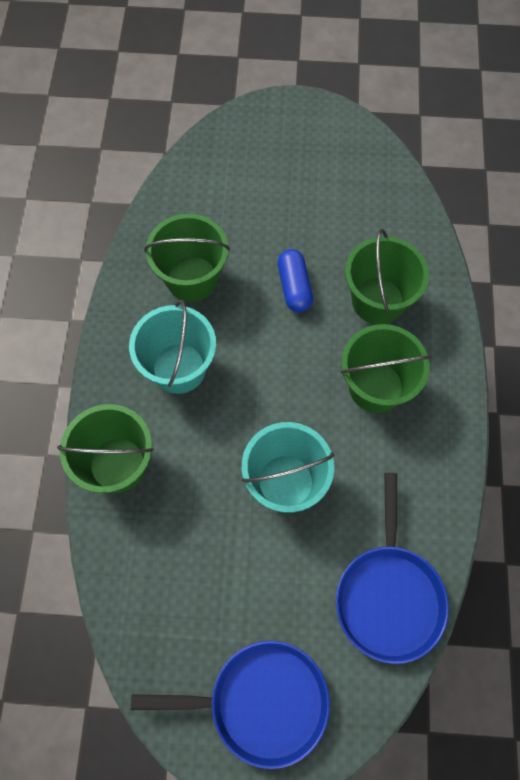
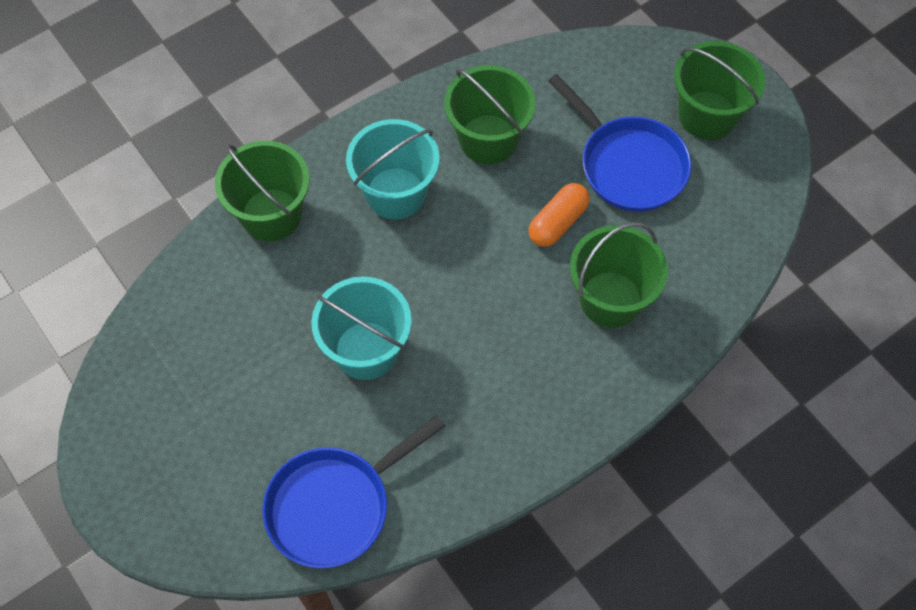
camera: 50 degrees right, 5 degrees down
blue pan [131,640,330,769] -> blue pan moved to [548,74,691,212]
blue capsule [277,249,313,312] -> orange capsule [528,183,590,247]
green bucket [341,324,432,413] -> green bucket moved to [674,41,765,140]

